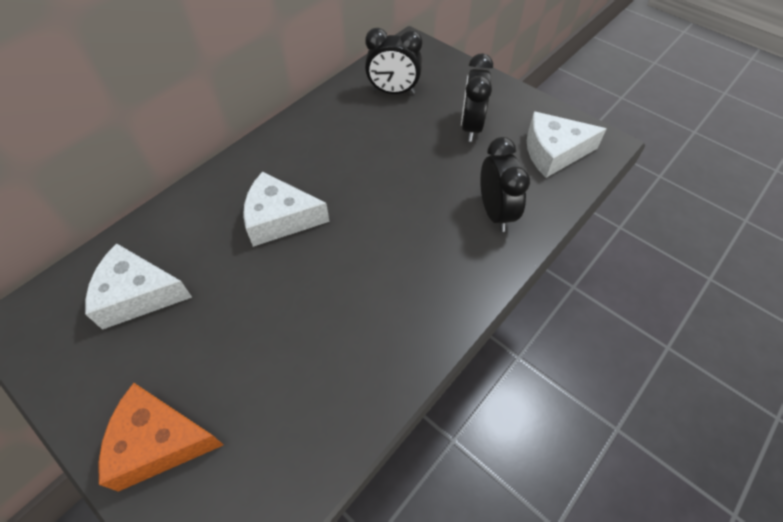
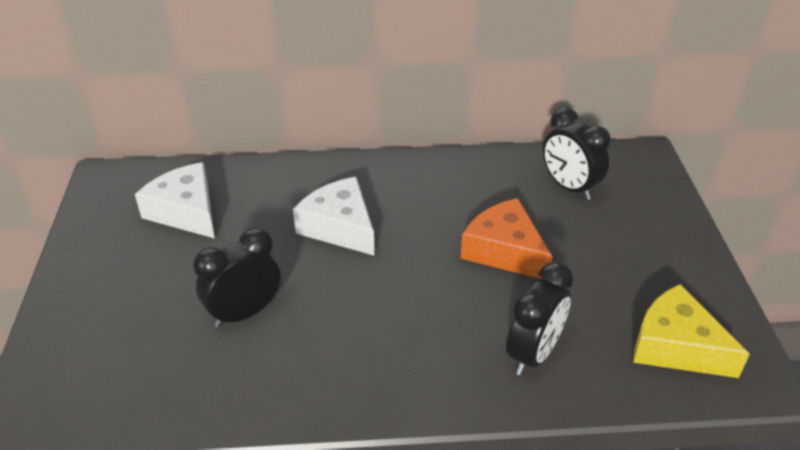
camera: 45 degrees right, 15 degrees down
orange cheese [98,383,224,492] -> orange cheese moved to [461,198,552,279]
black clock [461,53,494,142] -> black clock moved to [193,228,281,328]
white cheese [527,111,606,178] -> yellow cheese [633,284,750,378]

